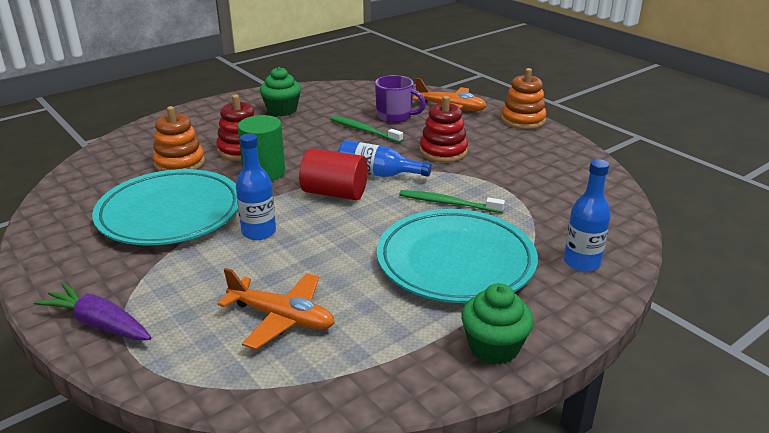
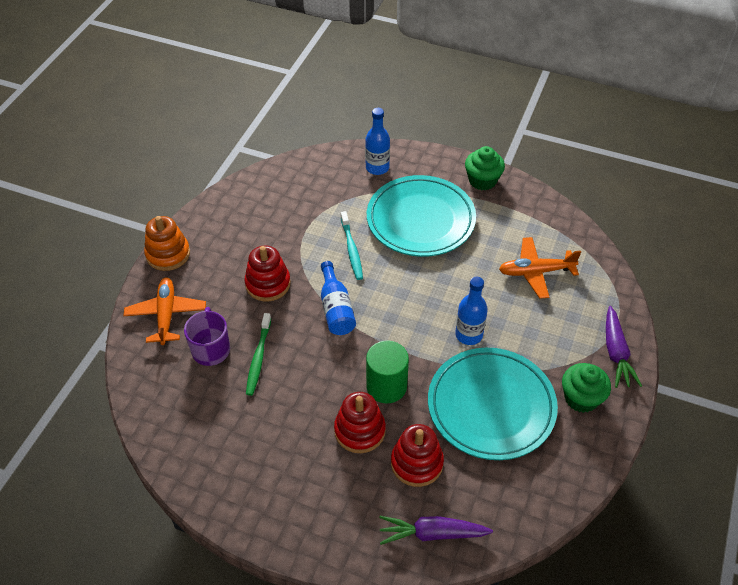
camera: 120 degrees left, 20 degrees up
orange stacking toy [153,106,205,171] -> red stacking toy [391,424,444,487]
orange plane [217,268,335,350] -> orange plane turned 90 degrees counterclockwise [499,237,581,299]
green cupcake [260,67,301,116] -> green cupcake moved to [562,363,611,413]
red cylinder [299,148,368,200] -> none
green toothbrush [399,190,505,213] -> turquoise toothbrush [341,211,363,280]
none -> purple carrot [379,516,493,545]

